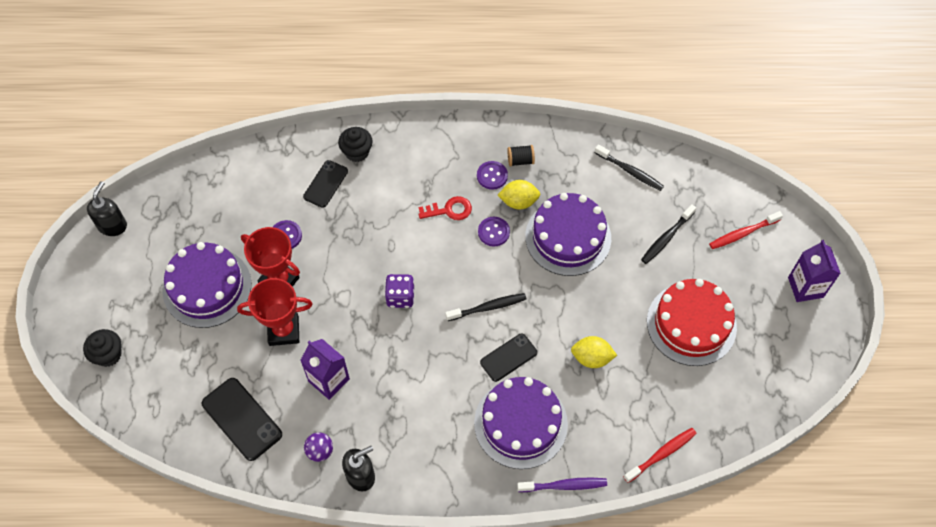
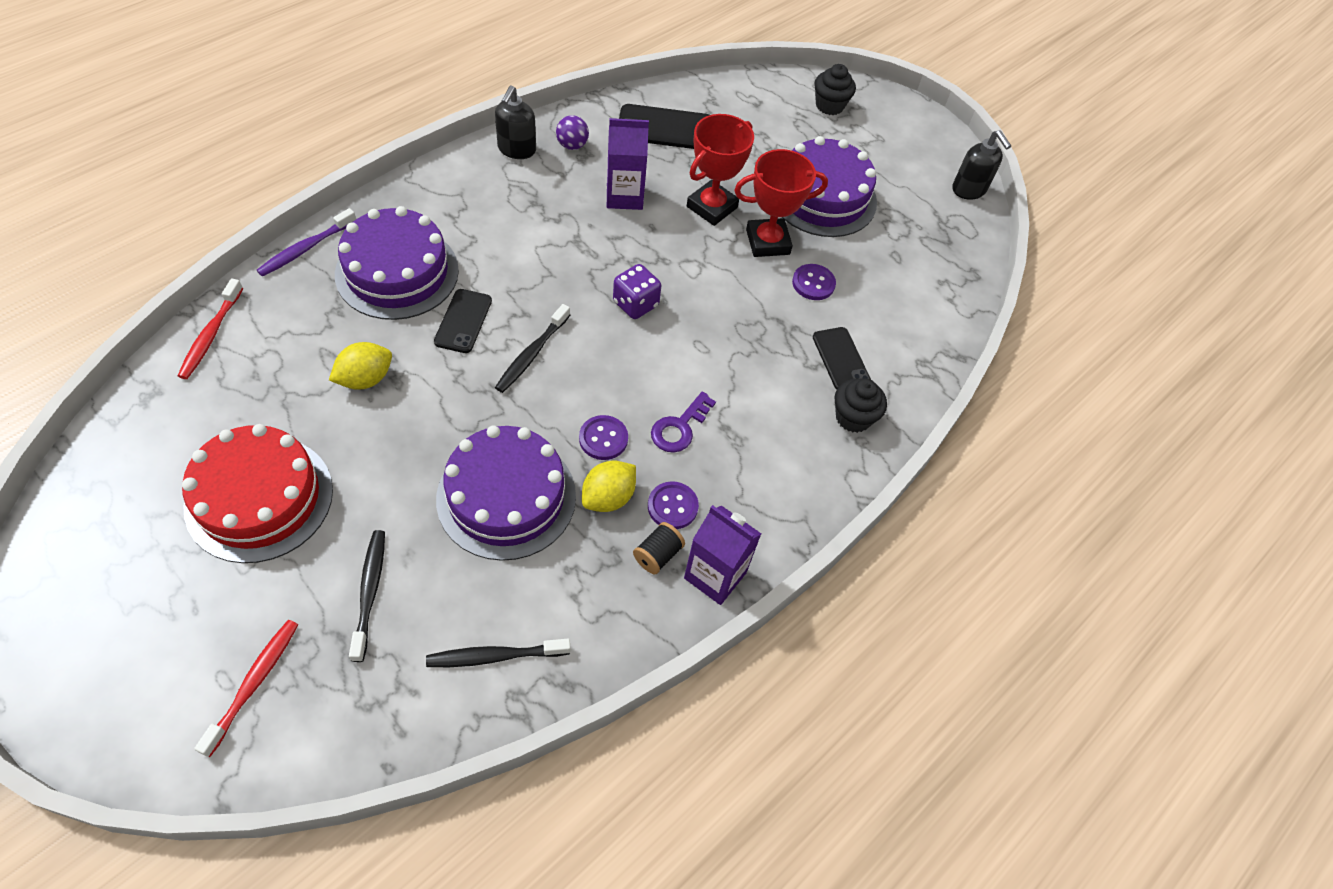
camera: 130 degrees right, 5 degrees down
red key [419,196,472,220] -> purple key [651,391,716,453]
purple carton [788,240,841,302] -> purple carton moved to [684,505,761,605]

